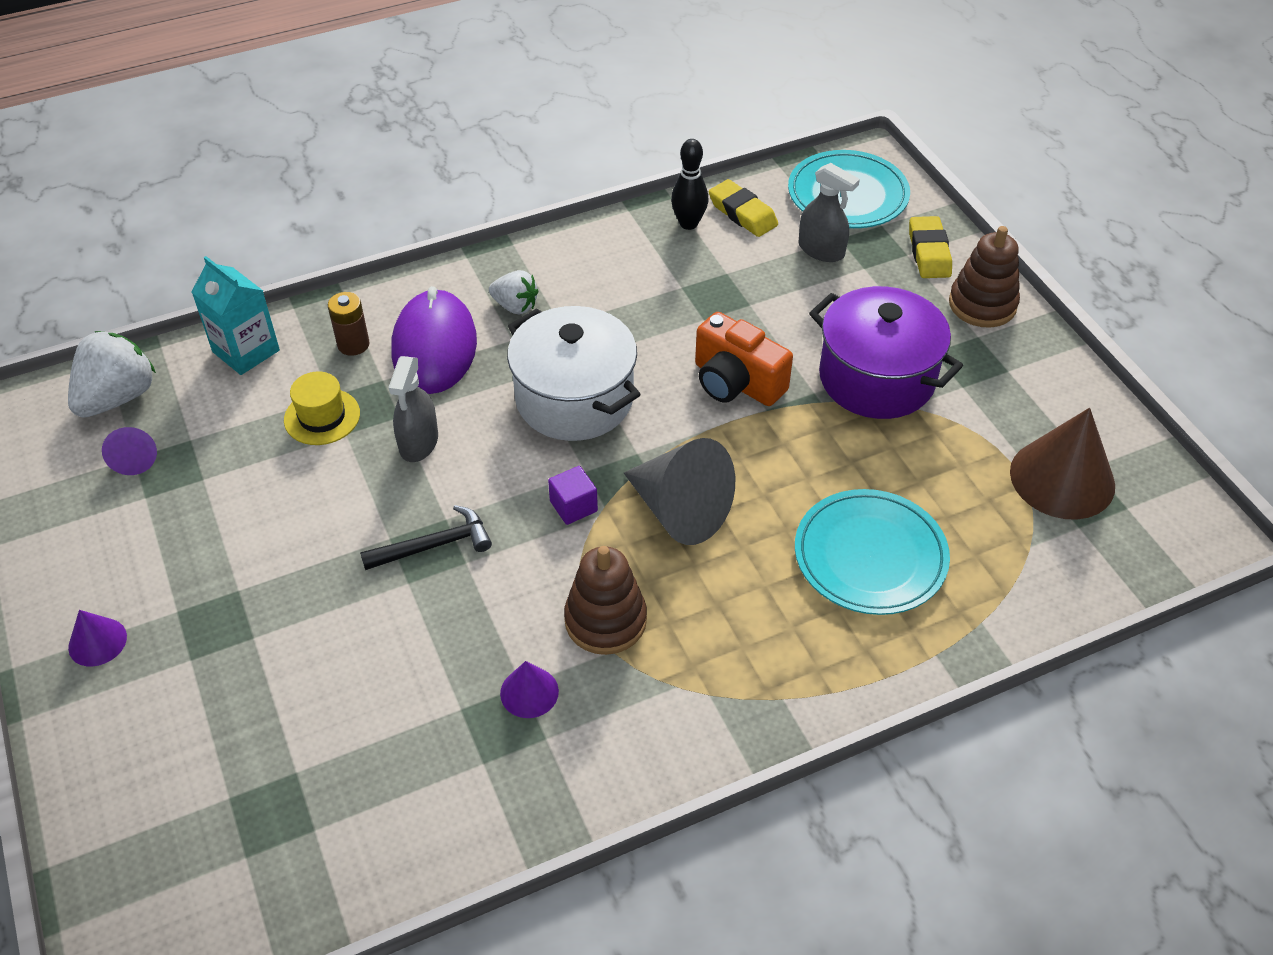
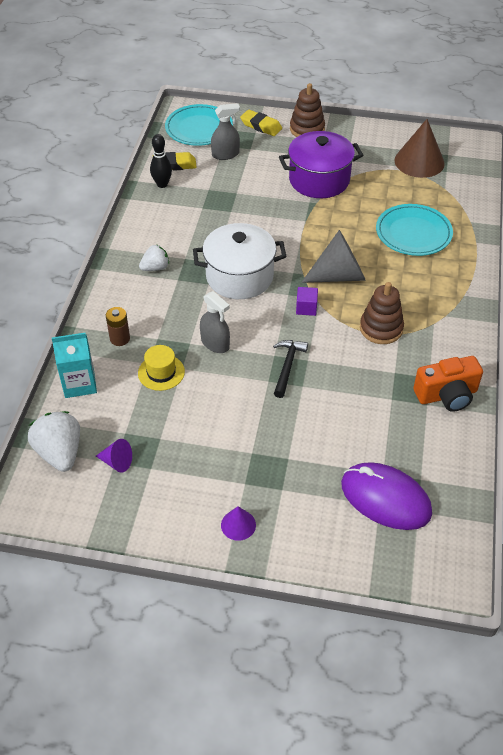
camera: 55 degrees left, 0 degrees up
purple mouse [391,286,477,394] -> purple mouse moved to [341,462,432,530]
purple cone [500,661,559,718] -> none
orange camera [695,312,793,406] -> orange camera moved to [413,356,483,412]

